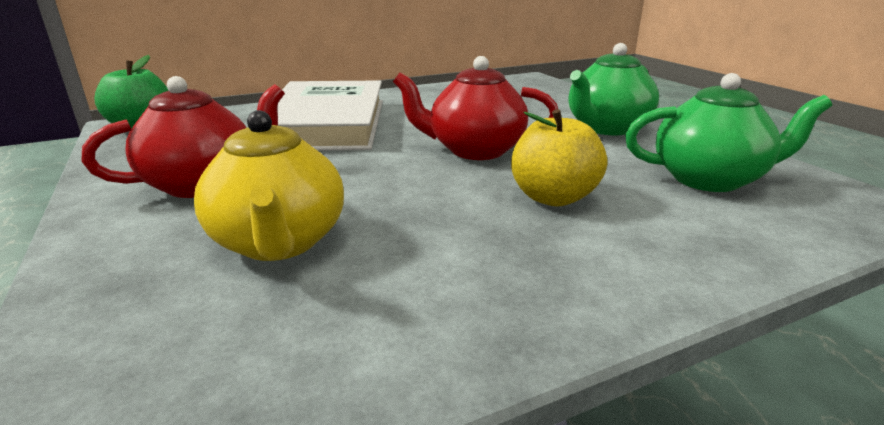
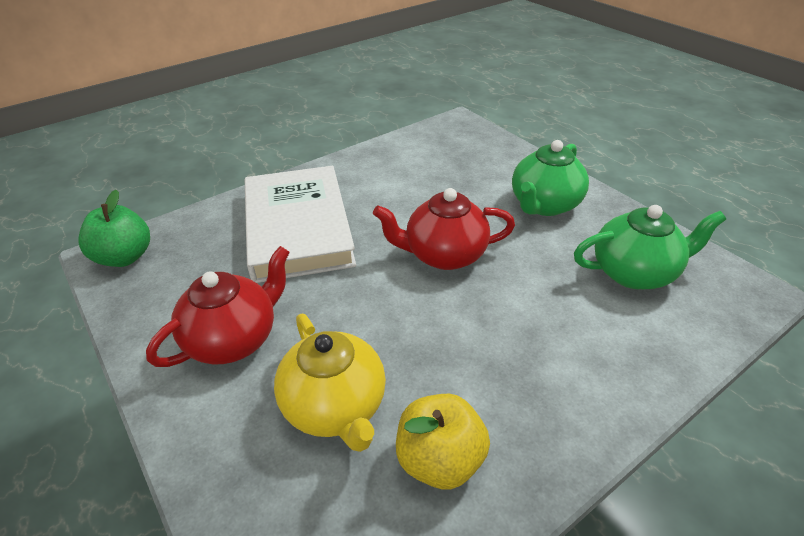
camera: 10 degrees left, 15 degrees up
yellow apple [511,109,607,207] -> yellow apple moved to [396,394,490,489]

